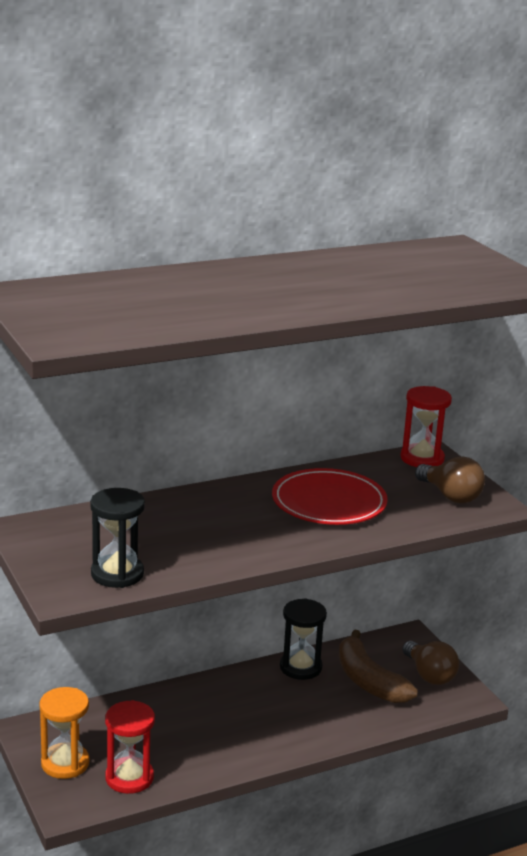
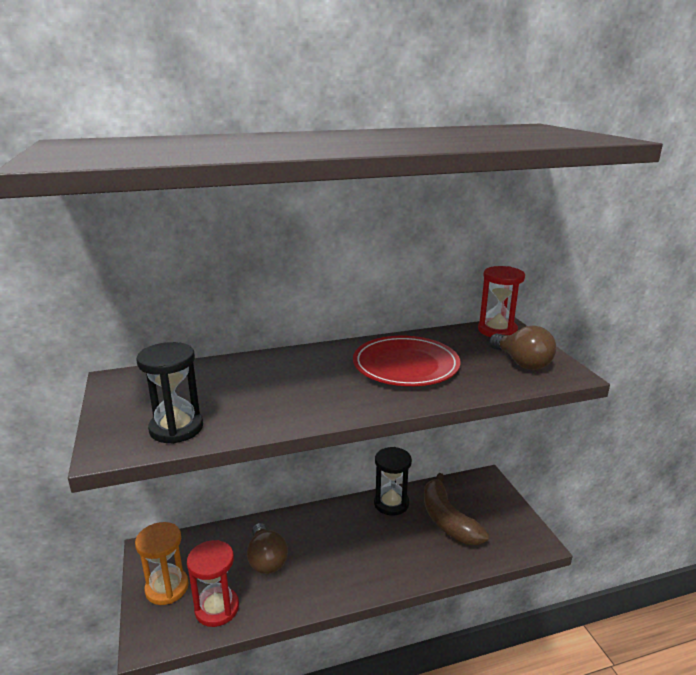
camera: 10 degrees right, 0 degrees up
brown light bulb [402,641,459,685] -> brown light bulb moved to [247,523,288,574]

